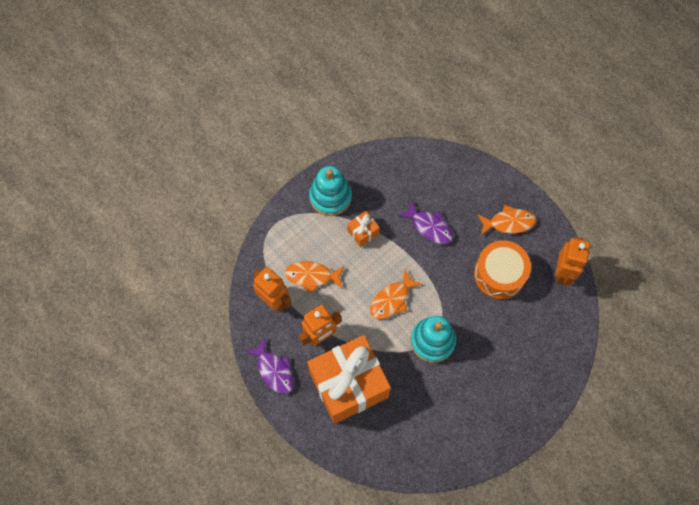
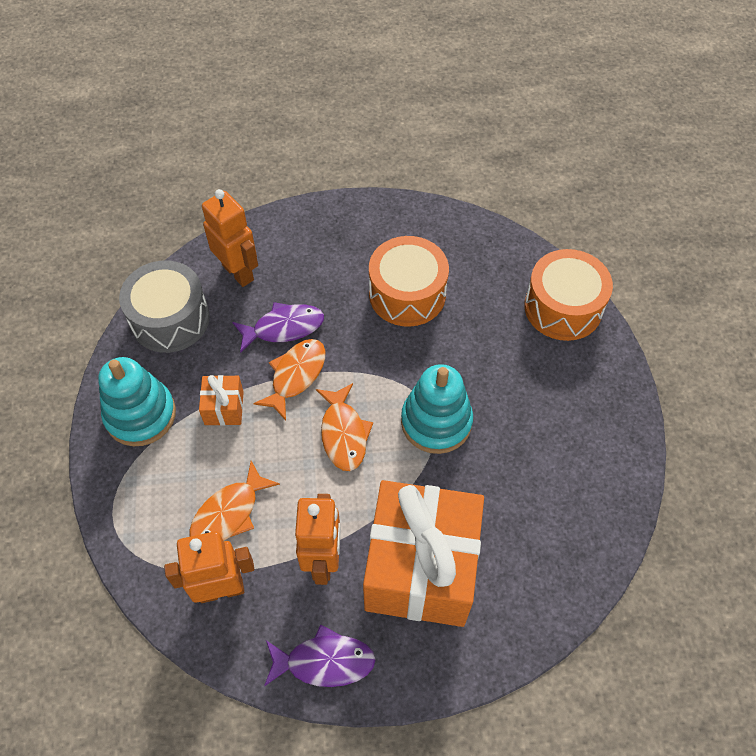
camera: 55 degrees left, 10 degrees down
orange fish [477,205,536,236] -> orange fish moved to [253,339,325,420]
orange robot [556,237,590,286] -> orange robot moved to [202,189,258,287]
none -> grey drum [119,260,210,353]
none -> orange drum [524,249,613,341]

